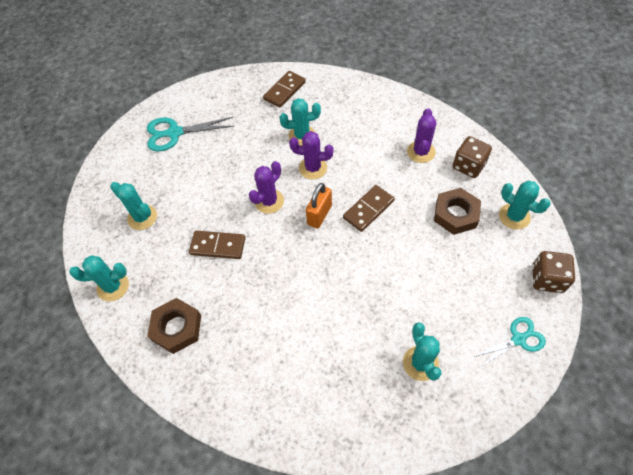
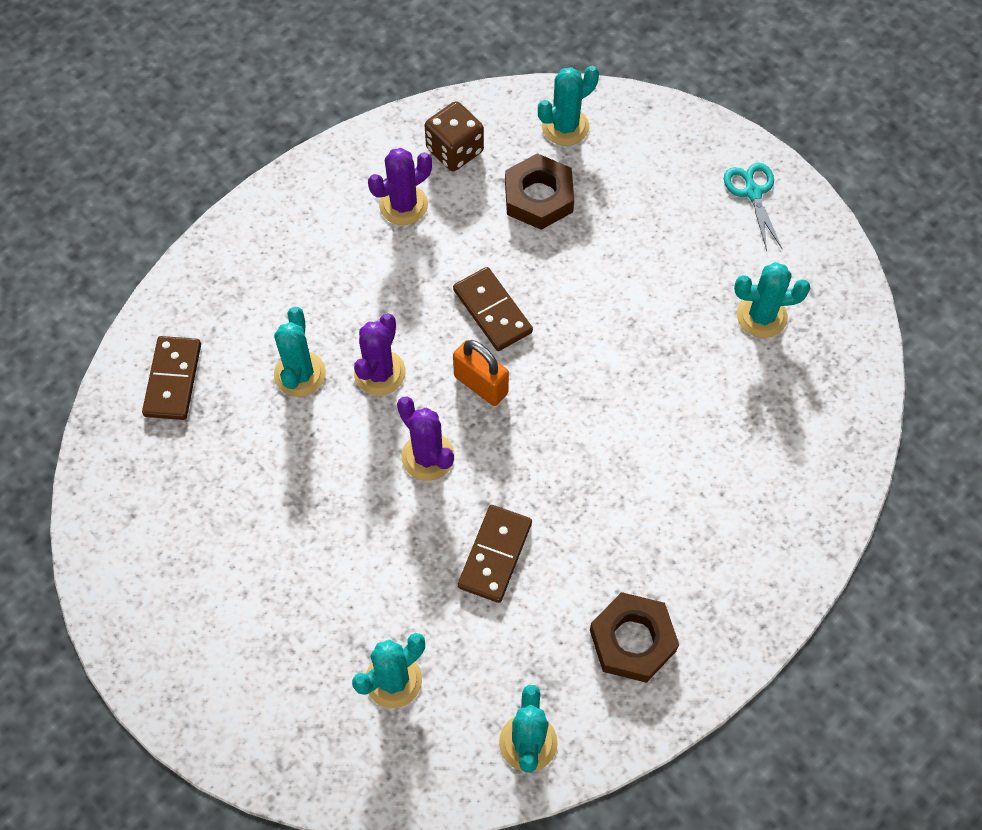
camera: 80 degrees left, 5 degrees up
turquoise scissors [147,117,234,152] -> none
brown domino [263,71,306,108] -> brown domino turned 45 degrees clockwise [142,336,201,420]
purple cactus [407,108,436,163] -> purple cactus turned 60 degrees counterclockwise [368,148,432,225]
brown dice [532,251,575,293] -> none

